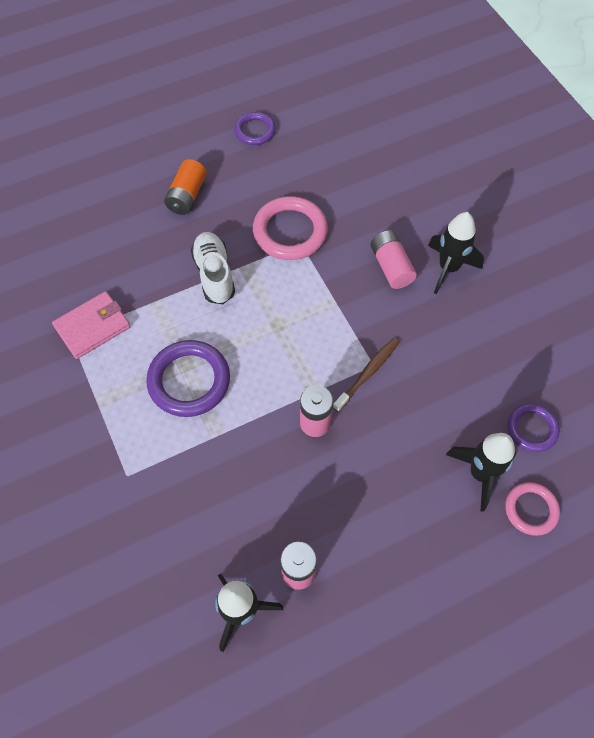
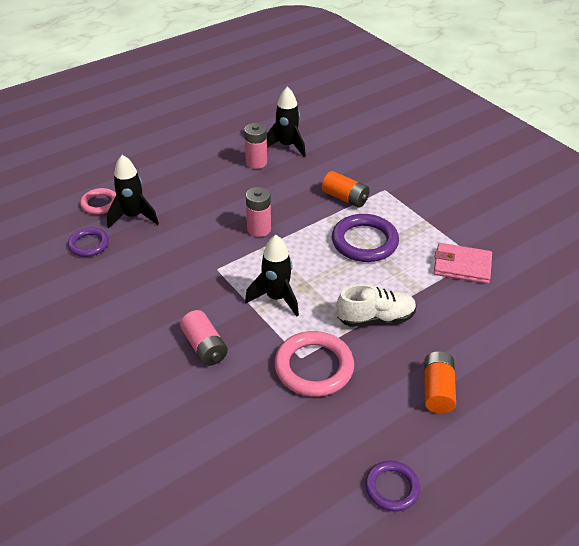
camera: 170 degrees right, 20 degrees down
pink wallet [52,291,131,359] -> pink wallet turned 60 degrees clockwise [433,243,492,284]
white shoe [191,232,235,304] -> white shoe turned 75 degrees counterclockwise [337,284,417,327]
brown toothbrush [333,338,399,412] -> none
black rocket [428,212,484,294] -> black rocket moved to [245,235,299,317]
none -> orange battery [322,171,370,208]

